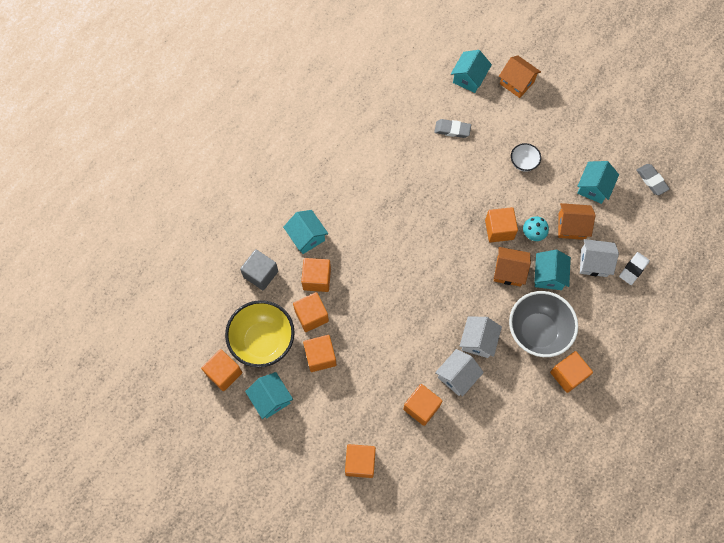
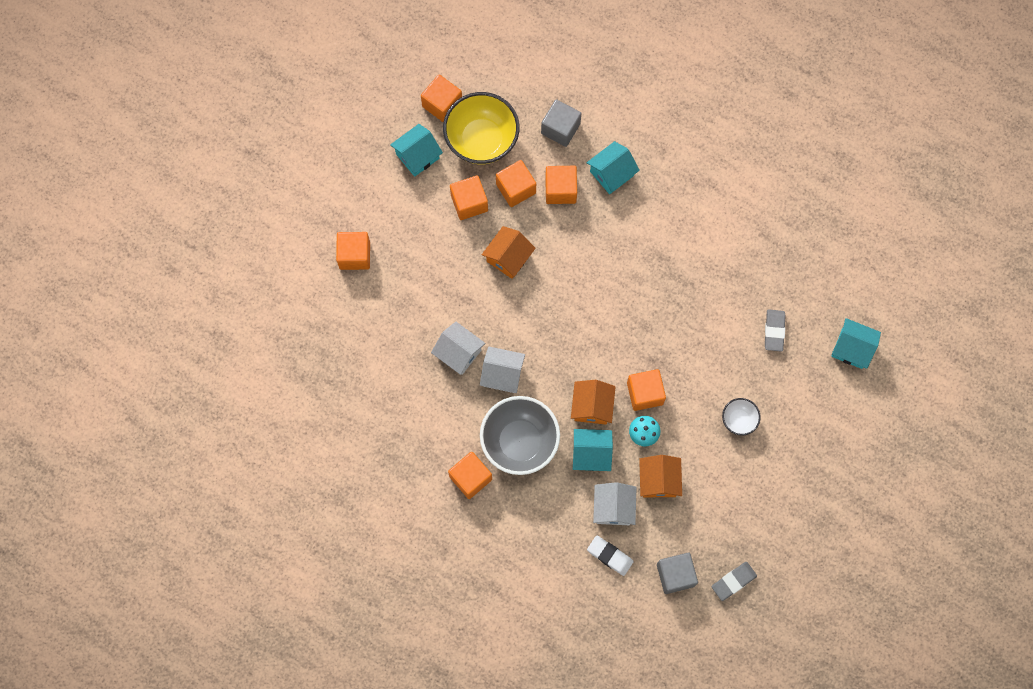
camera: 85 degrees right, 5 degrees up
orange cube [403,384,442,426] -> none
orange house [499,55,541,98] -> orange house moved to [482,226,535,279]
turquoise house [577,161,619,204] -> none
none -> grey cube [657,553,698,594]

